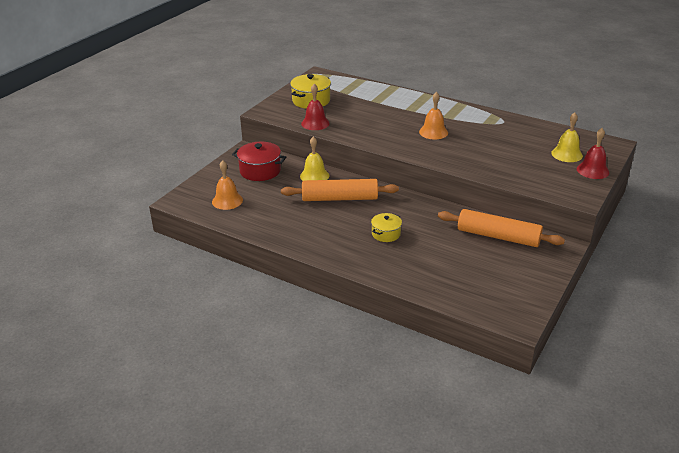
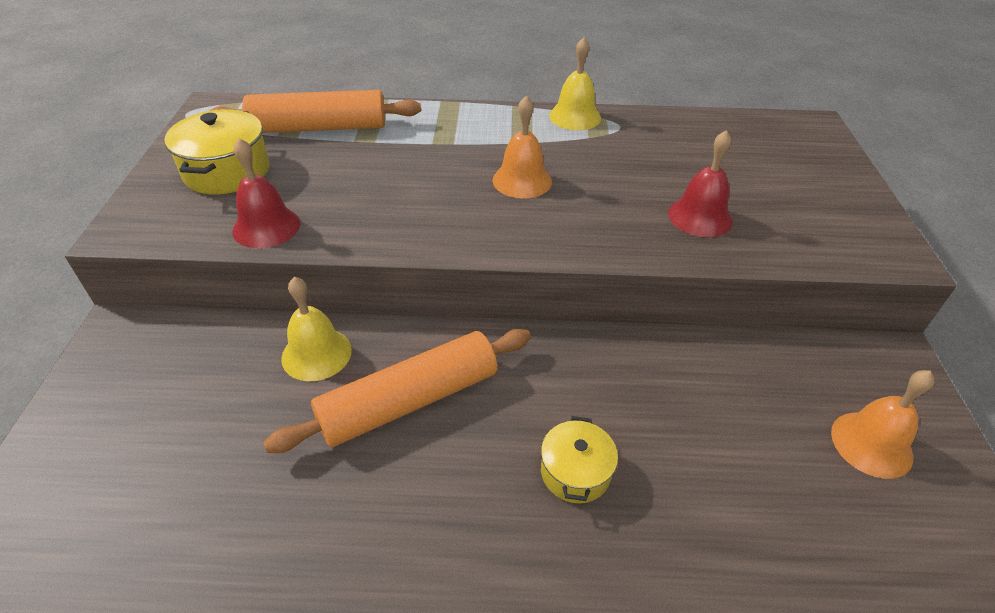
camera: 30 degrees left, 10 degrees up
orange bell [212,160,243,210] -> orange bell moved to [831,370,935,479]
red pot [232,142,286,181] -> none
orange rolling pin [438,209,565,247] -> orange rolling pin moved to [209,90,421,133]
yellow bell [551,113,583,162] -> yellow bell moved to [549,37,601,130]
red bell [577,128,609,179] -> red bell moved to [668,130,733,237]

